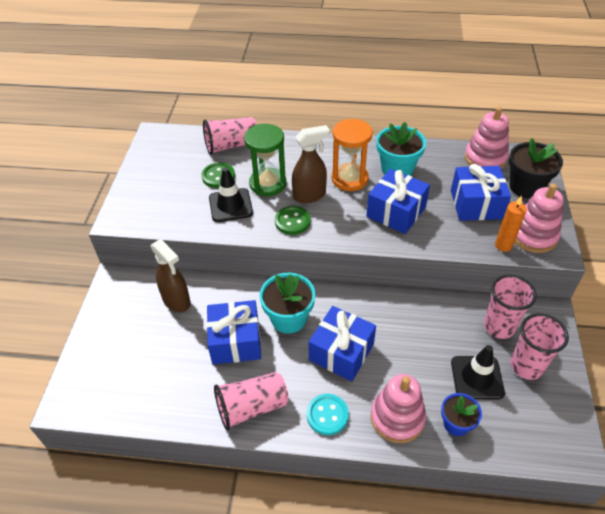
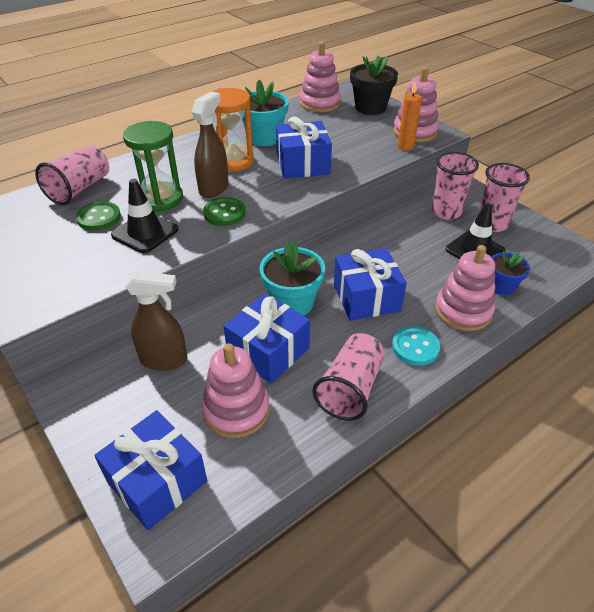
camera: 45 degrees left, 5 degrees down
blue gift [451,164,511,221] -> blue gift moved to [94,410,207,530]
none -> pink stacking toy [202,343,270,438]

